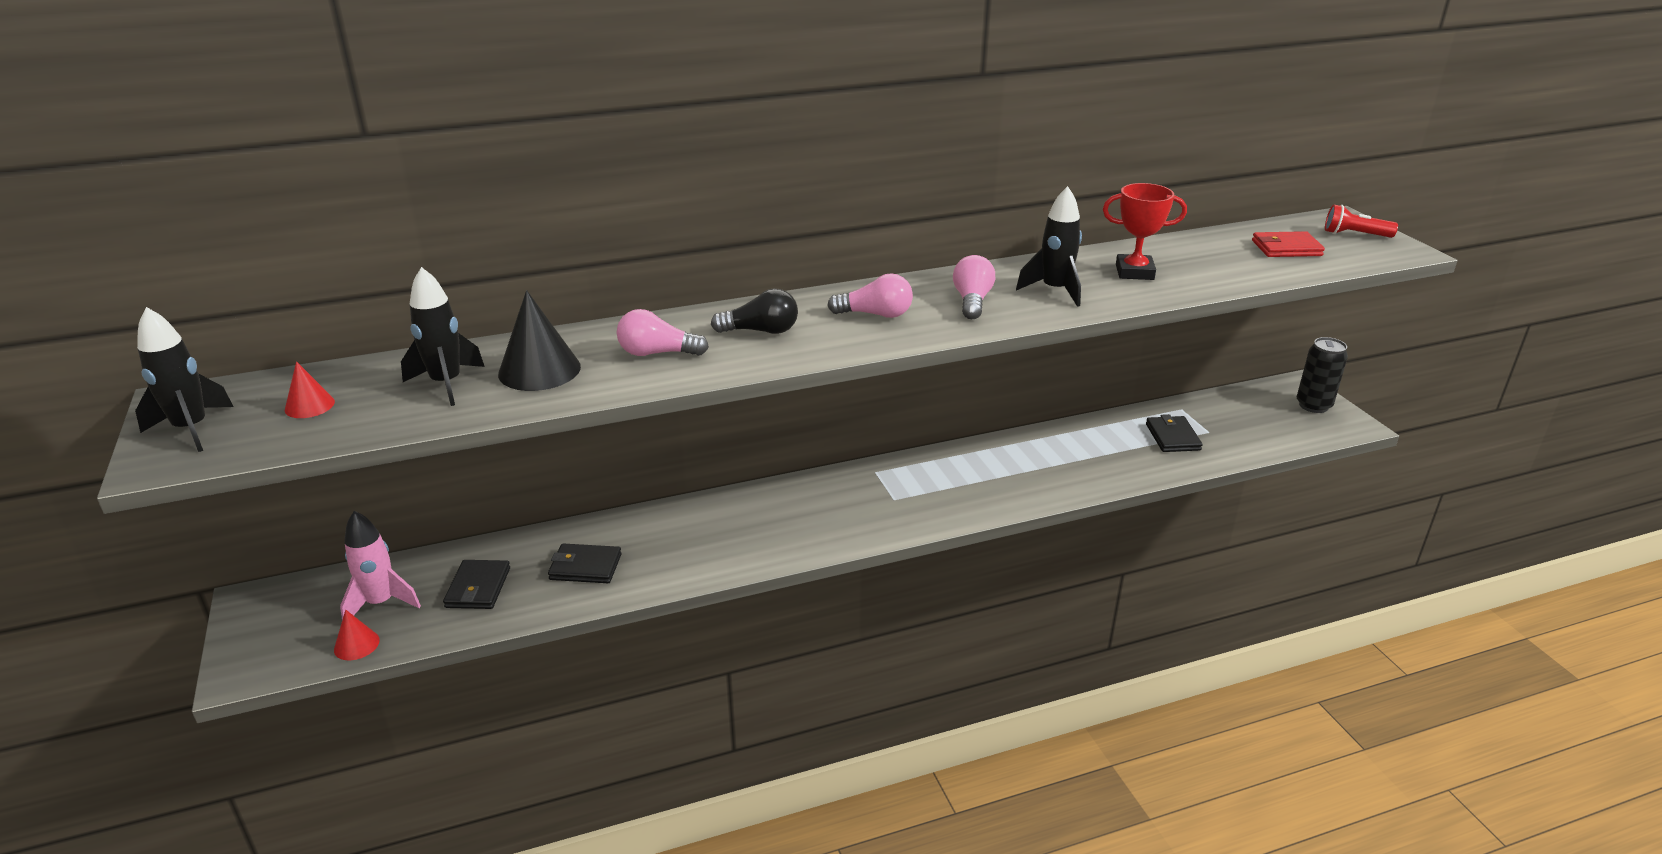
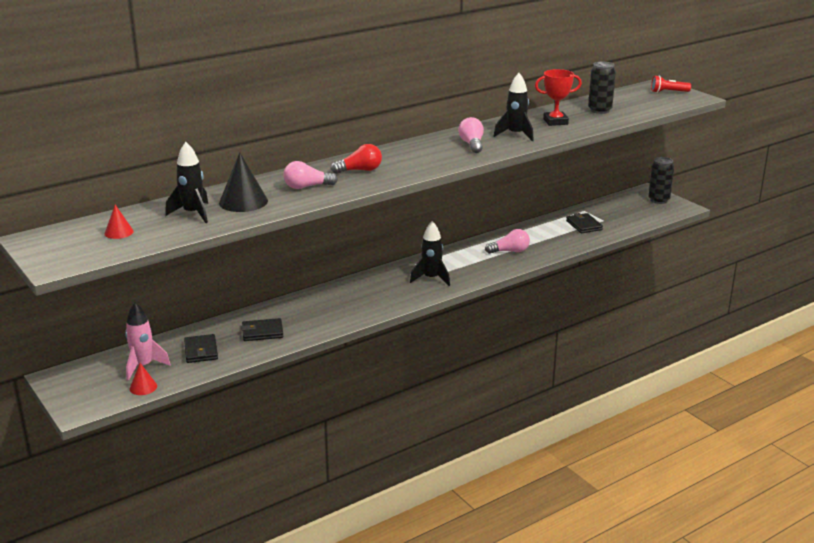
camera: 15 degrees left, 5 degrees down
black rocket [135,307,234,452] -> black rocket moved to [410,221,450,286]
black light bulb [711,288,798,334] -> red light bulb [331,144,382,174]
pink light bulb [827,273,913,318] -> pink light bulb moved to [485,229,530,254]
red wallet [1252,231,1325,257] -> none
none -> black can [588,62,616,114]

